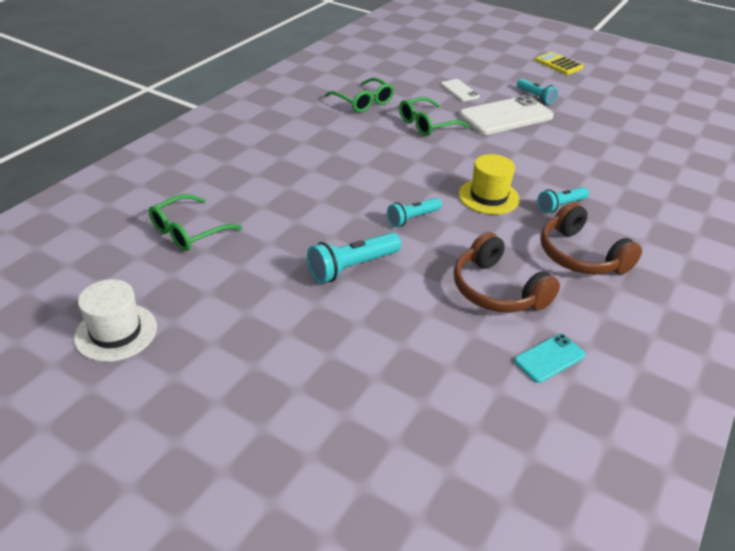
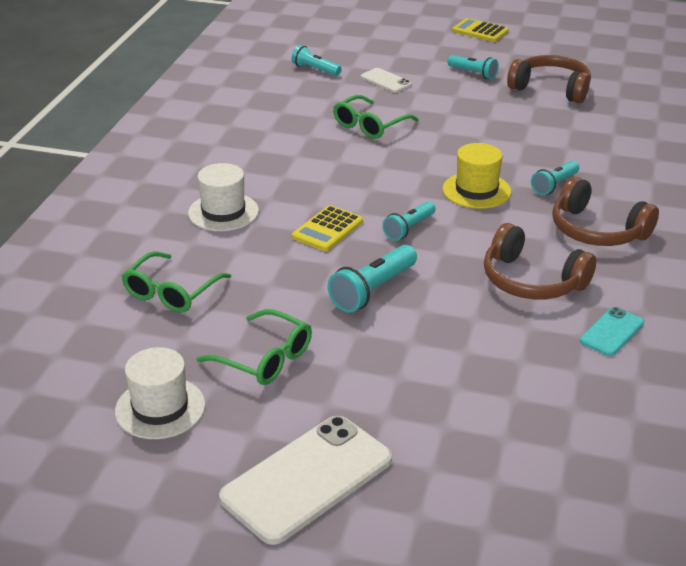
camera: 15 degrees left, 5 degrees down
green glasses [325,78,394,112] -> green glasses moved to [196,309,312,385]
white phone [459,95,554,135] -> white phone moved to [219,416,392,545]
none -> white hat [188,163,259,231]
none -> turquoise flashlight [292,45,341,76]
none -> yellow calculator [292,205,363,251]
none -> brown headphones [507,55,591,103]

